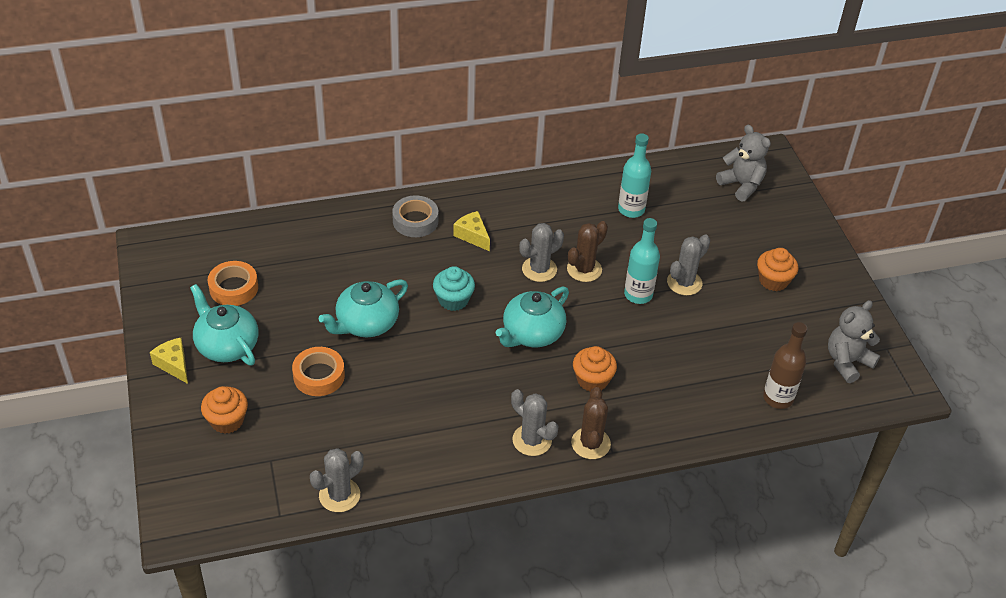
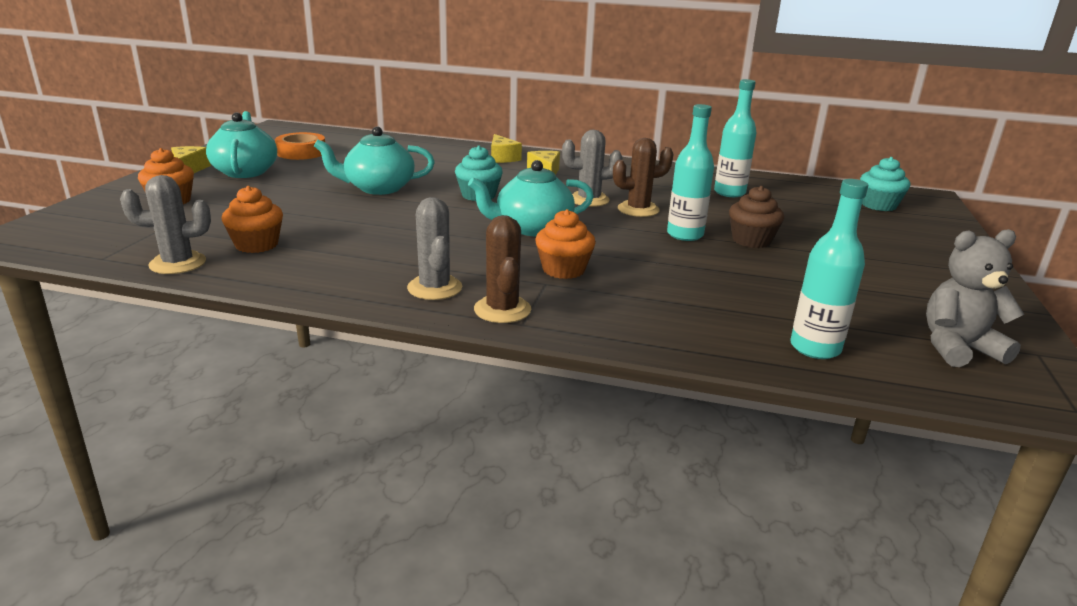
camera: 30 degrees right, 20 degrees down
orange tape [292,347,345,396] -> none
grey tape [392,195,438,237] -> yellow cheese [491,134,522,163]
brown cactus [571,387,611,459] -> brown cactus turned 45 degrees counterclockwise [474,215,531,323]
grey cactus [667,234,710,296] -> brown cupcake [729,186,784,248]
grey teddy bear [716,125,771,201] -> turquoise cupcake [860,157,910,211]
orange cupcake [757,248,798,291] -> orange cupcake moved to [222,186,283,253]
brown bottle [763,322,807,409] -> turquoise bottle [790,179,868,359]

